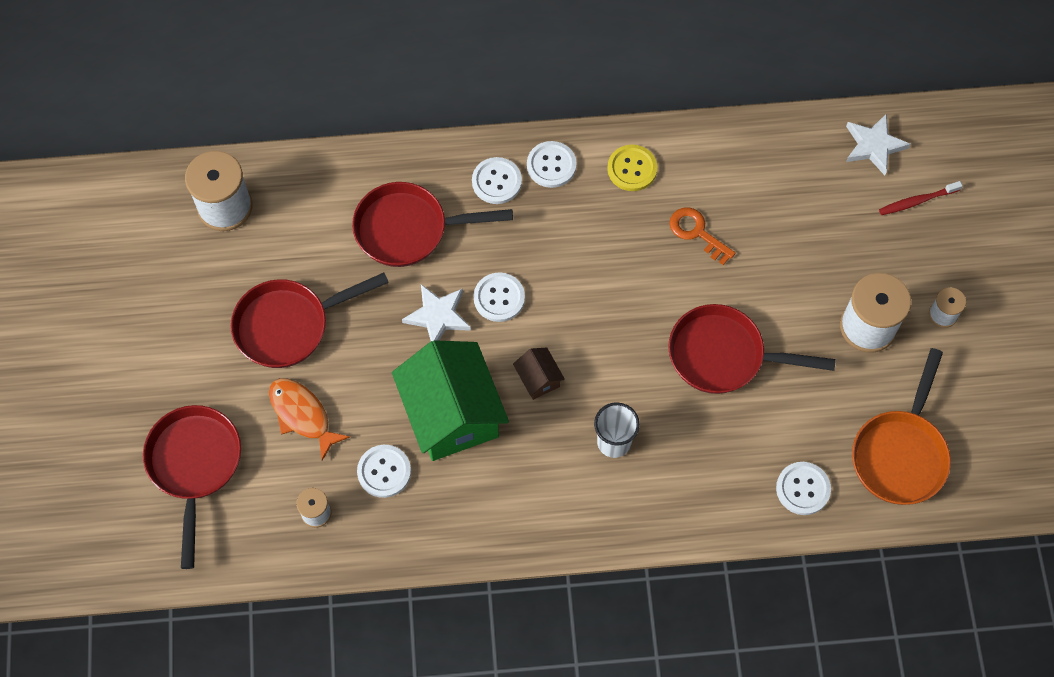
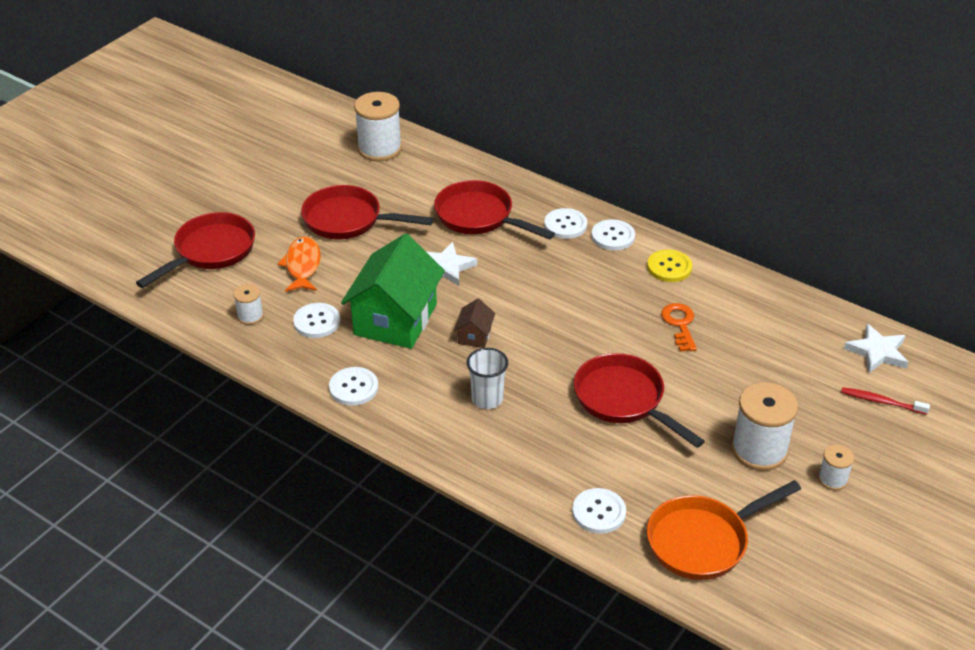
camera: 40 degrees right, 25 degrees down
white button [473,272,525,322] -> white button moved to [329,367,378,406]

